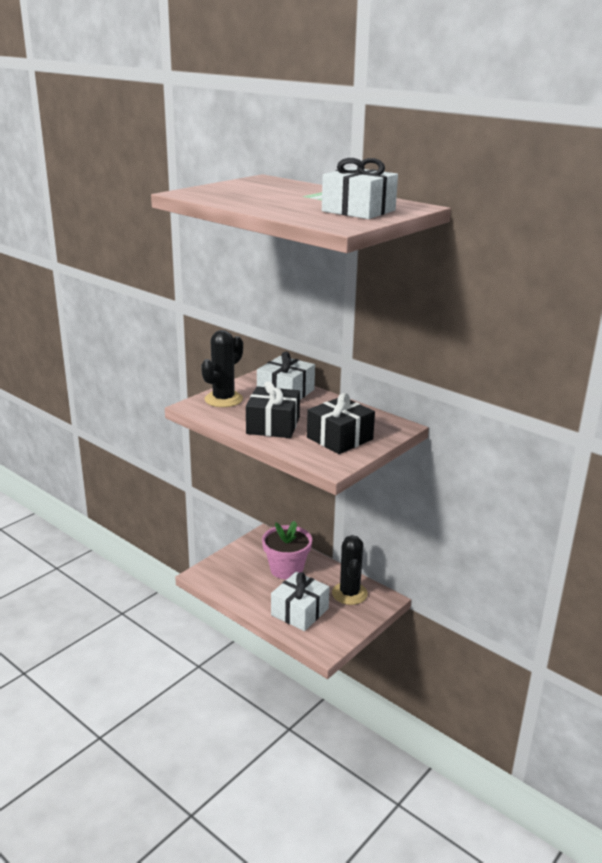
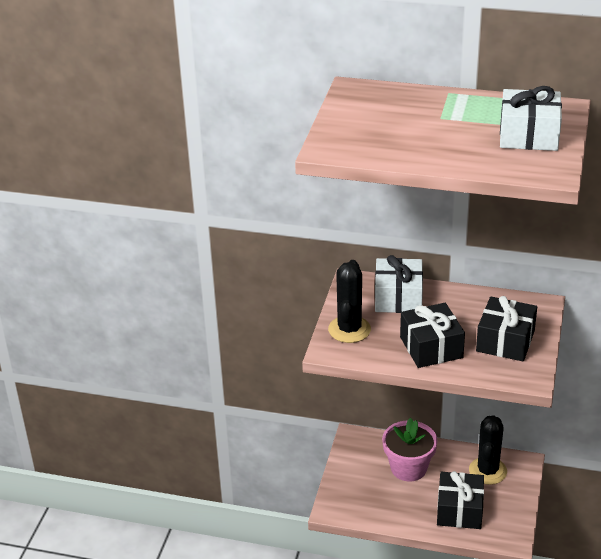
camera: 25 degrees left, 10 degrees up
white gift [271,572,330,631] -> black gift [437,471,484,529]
black cactus [332,535,368,605] -> black cactus turned 45 degrees clockwise [469,415,507,485]

